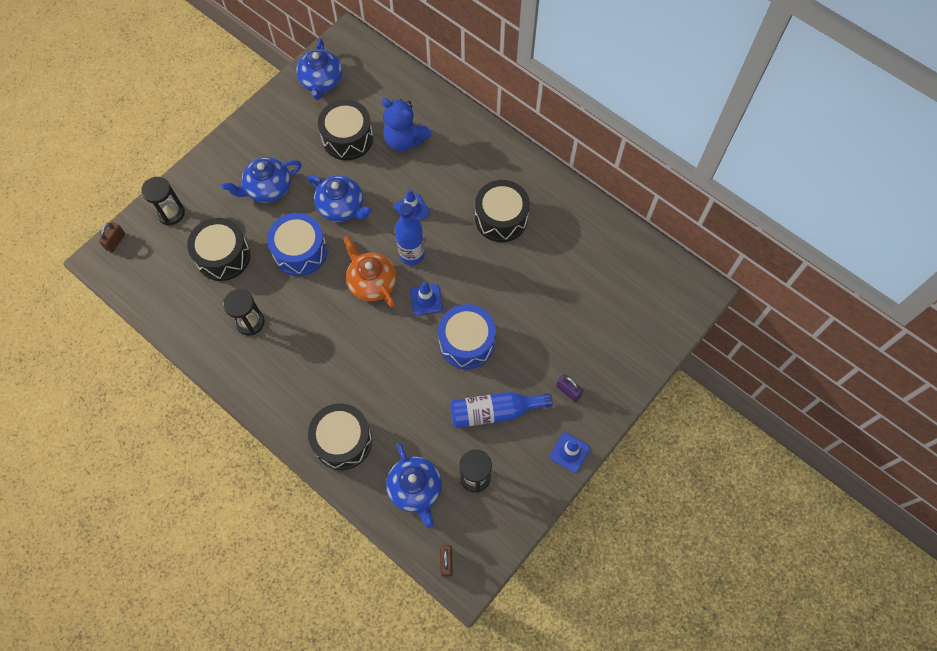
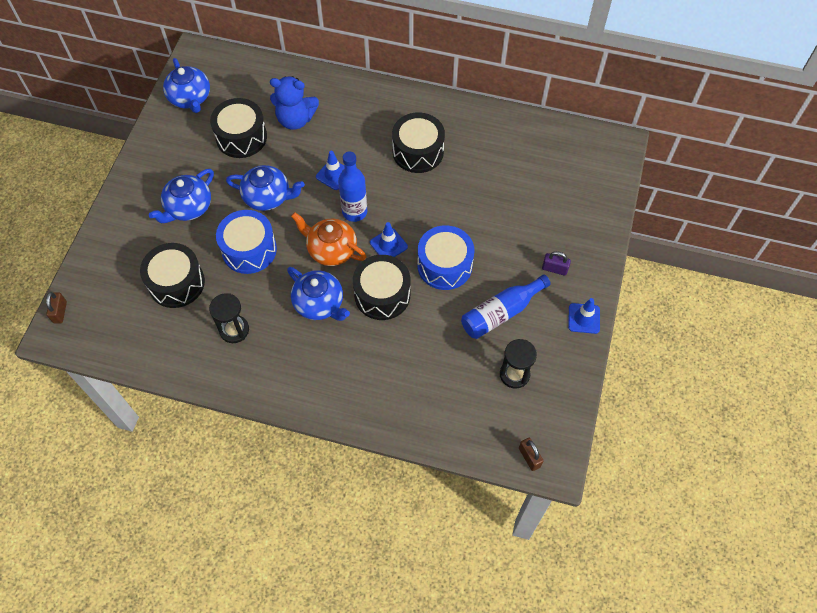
camera: 25 degrees left, 5 degrees down
black hourglass [141,177,185,225] -> none
black drum [308,403,372,470] -> black drum moved to [353,255,410,320]
blue teapot [386,443,442,528] -> blue teapot moved to [287,267,350,321]

